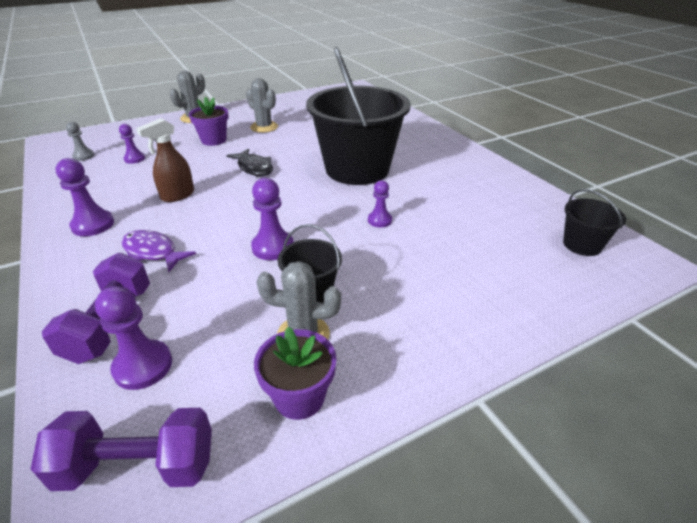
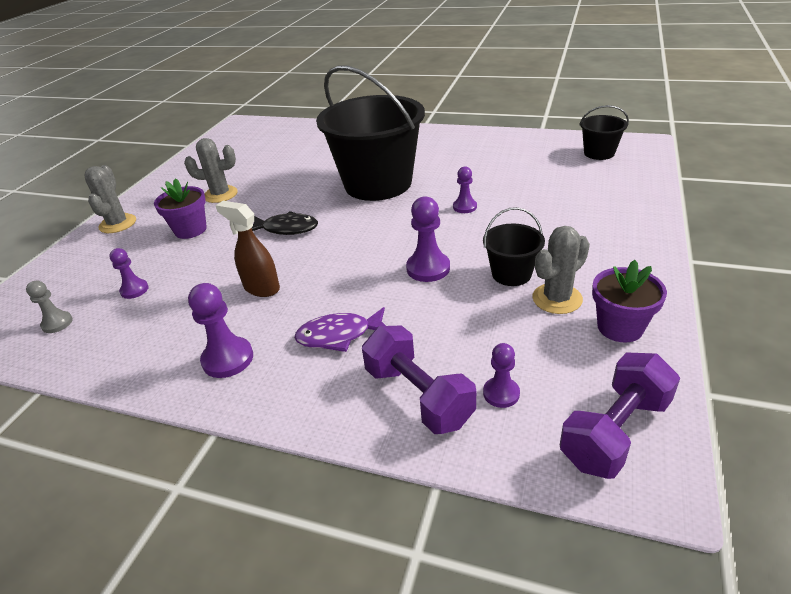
camera: 40 degrees left, 0 degrees up
purple pawn [95,286,172,390] -> purple pawn [483,343,520,408], size x0.63
brown spray bottle [136,118,194,202] -> brown spray bottle turned 120 degrees clockwise [215,201,280,297]

